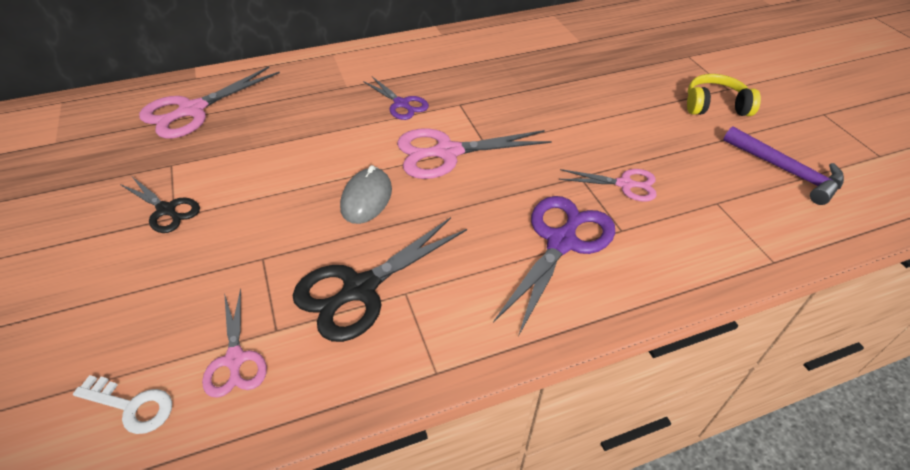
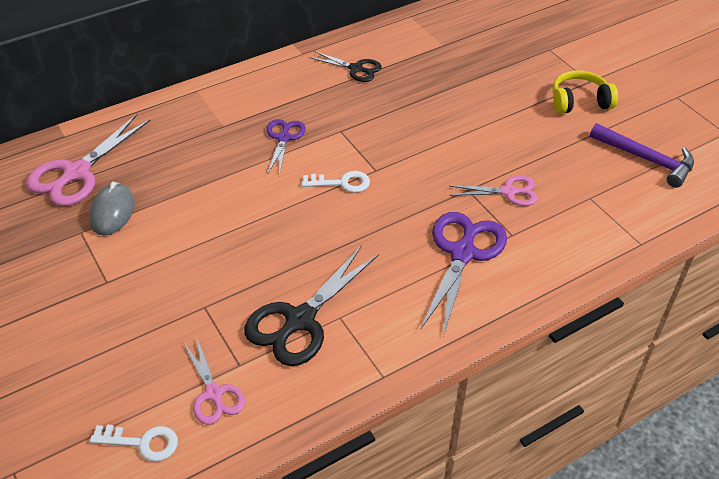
camera: 10 degrees left, 0 degrees up
black scissors [120,177,200,233] -> black scissors moved to [308,51,382,82]
grey mouse [340,165,392,224] -> grey mouse moved to [89,182,135,236]
purple scissors [363,77,429,120] -> purple scissors turned 120 degrees counterclockwise [267,119,306,176]
pink scissors [397,128,552,179] -> white key [302,171,370,193]

